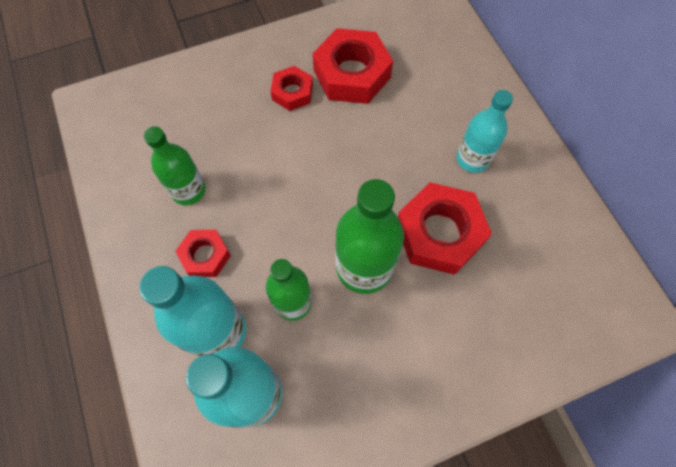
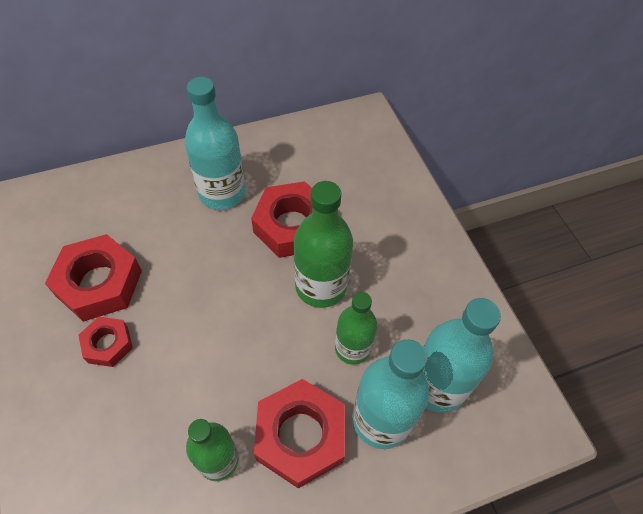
camera: 90 degrees left, 10 degrees down
red nut [175,230,231,277] -> red nut [254,379,345,489], size x1.79
turquoise bottle [456,90,513,173] -> turquoise bottle [185,77,245,210], size x1.52

